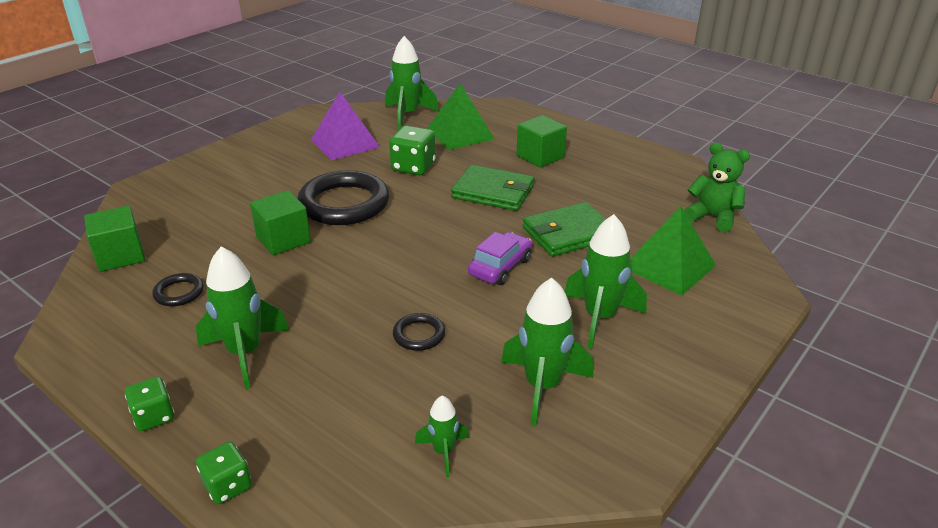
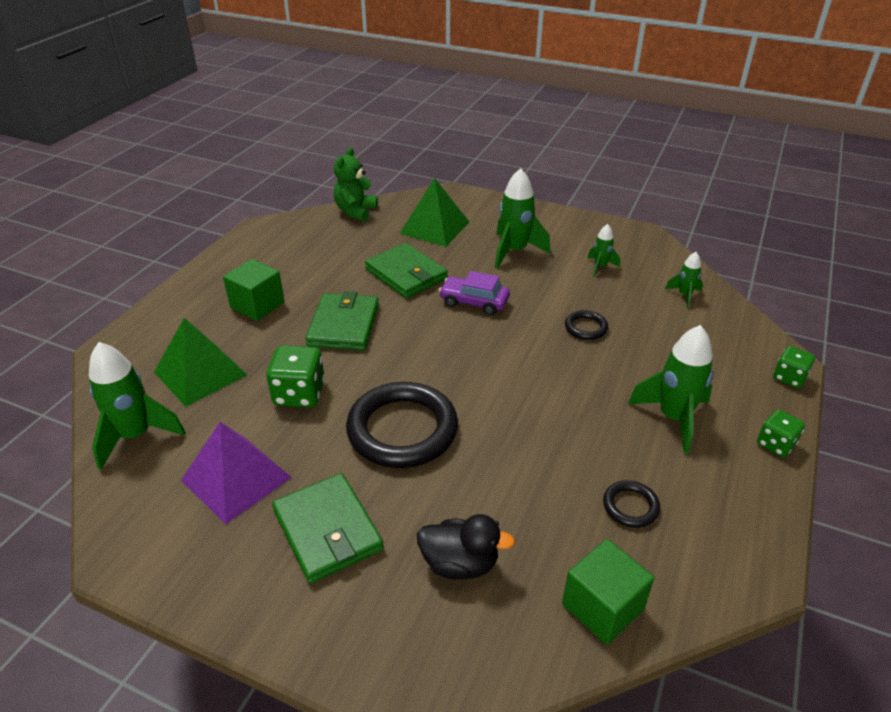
camera: 105 degrees left, 5 degrees up
green cube [250,190,311,255] -> none
green rocket [501,278,593,427] -> green rocket [588,224,620,277], size x0.53
none -> green wallet [272,473,384,584]
none -> black duck [417,514,515,580]

